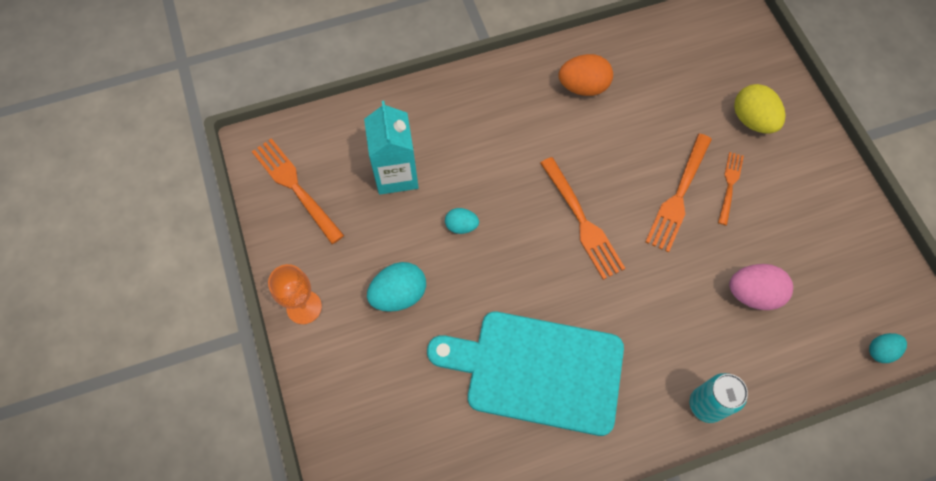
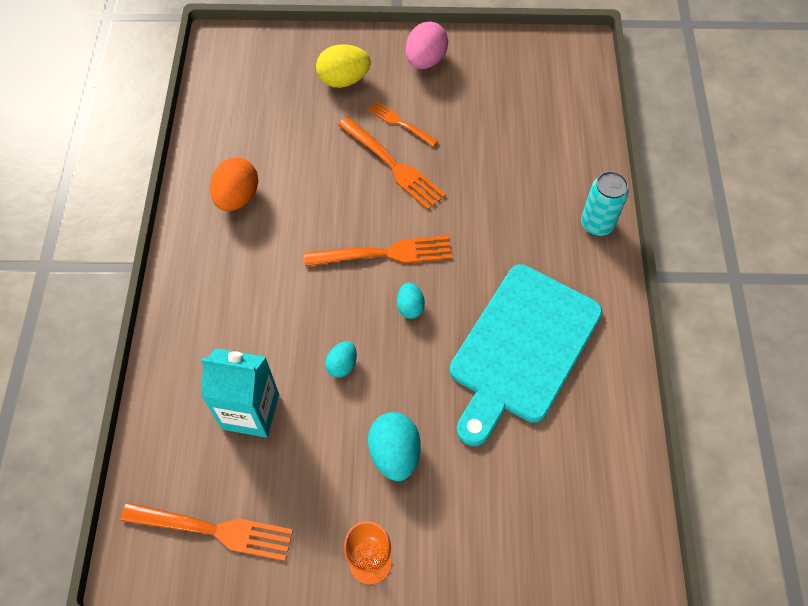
camera: 70 degrees left, 5 degrees down
orange fork [251,138,344,244] -> orange fork turned 150 degrees counterclockwise [120,503,293,561]
pink egg [729,264,793,310] -> pink egg moved to [405,21,448,69]
turquoise egg [869,333,907,363] -> turquoise egg moved to [397,282,425,319]

